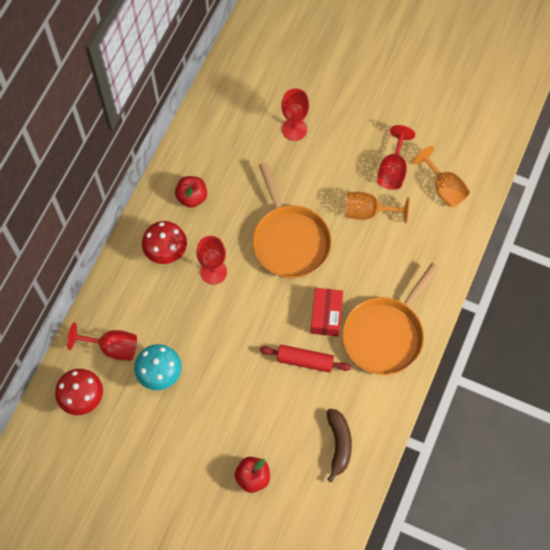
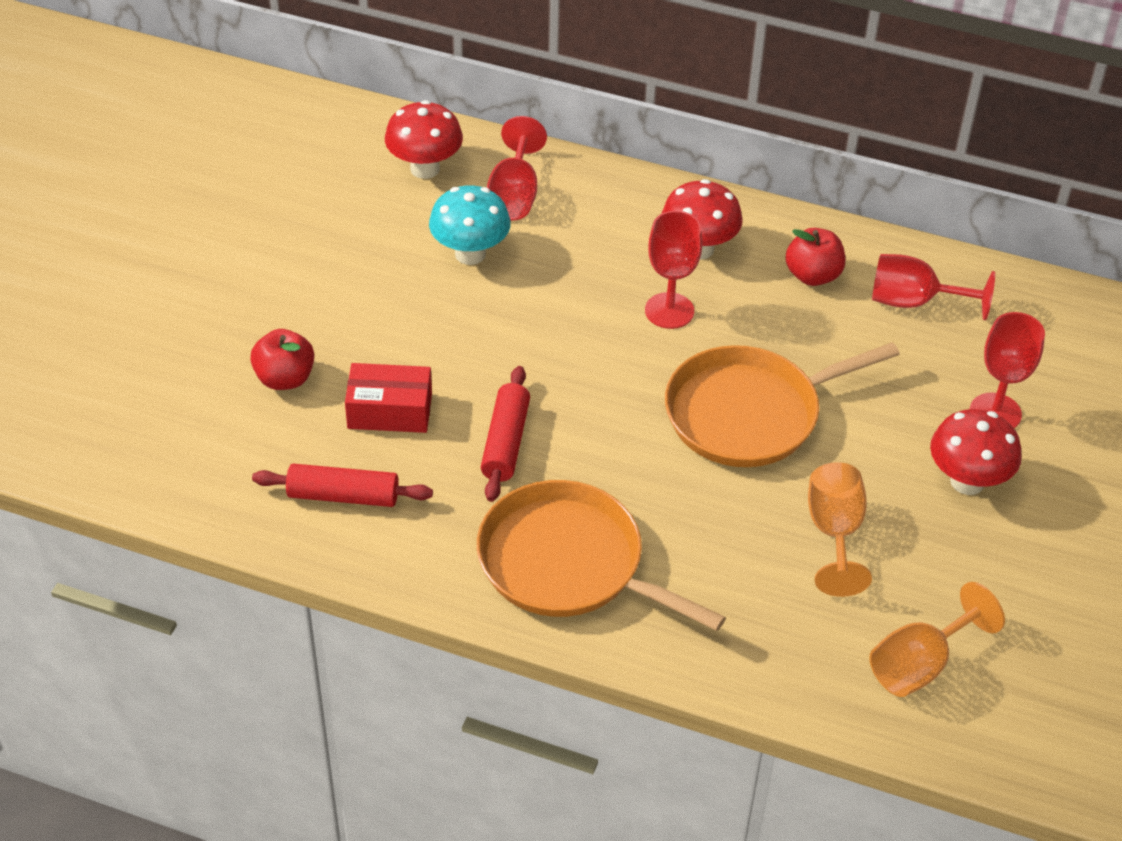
camera: 85 degrees right, 20 degrees down
red box [310,288,343,337] -> red box moved to [345,363,432,433]
brown banana [326,408,352,482] -> red rolling pin [252,464,433,507]
red goblet [377,125,415,190] -> red goblet moved to [872,254,995,320]
none -> red mushroom [930,409,1022,495]

